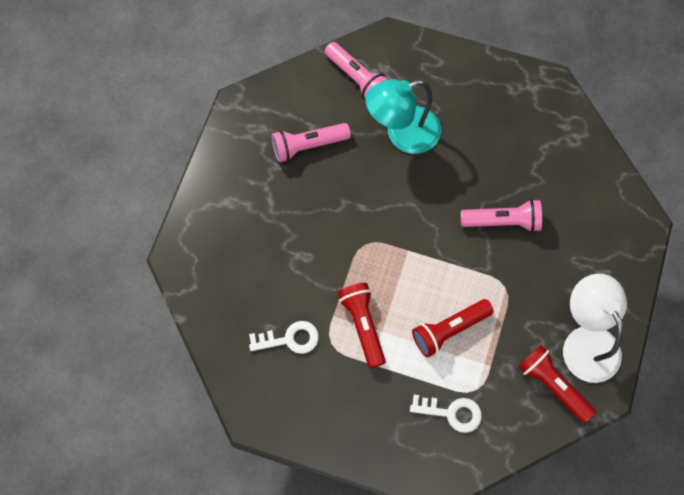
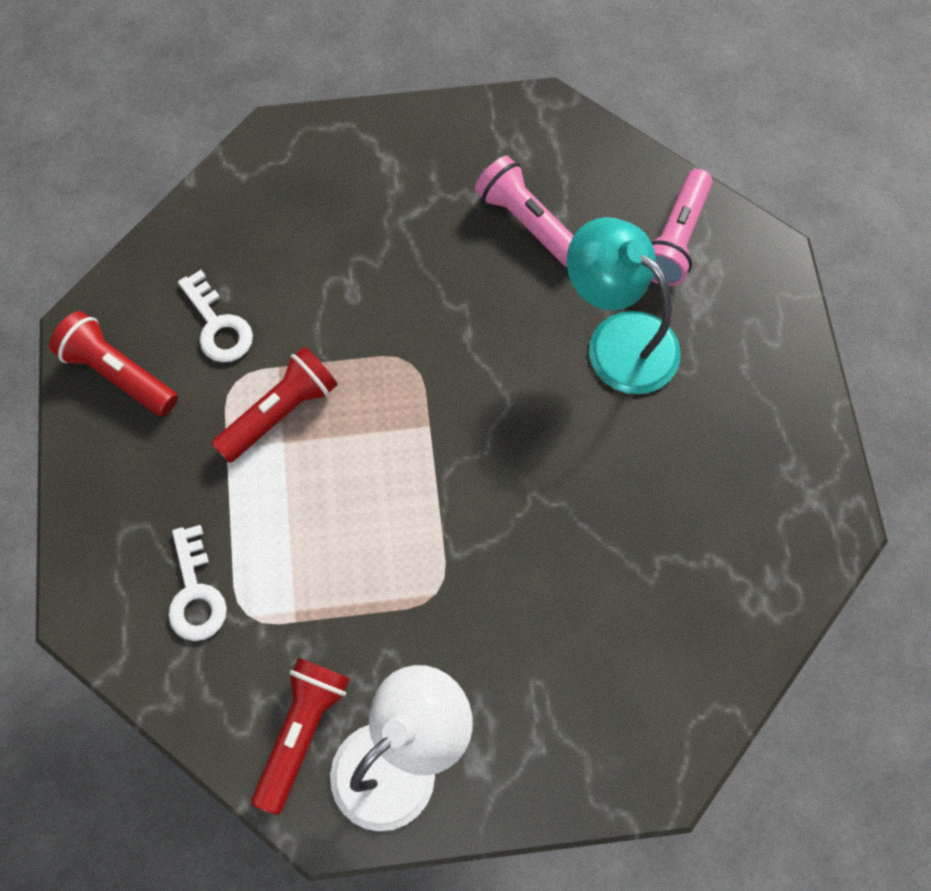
camera: 65 degrees right, 0 degrees up
red flashlight [412,299,494,357] -> red flashlight moved to [49,311,178,416]
pink flashlight [461,199,542,232] -> none

